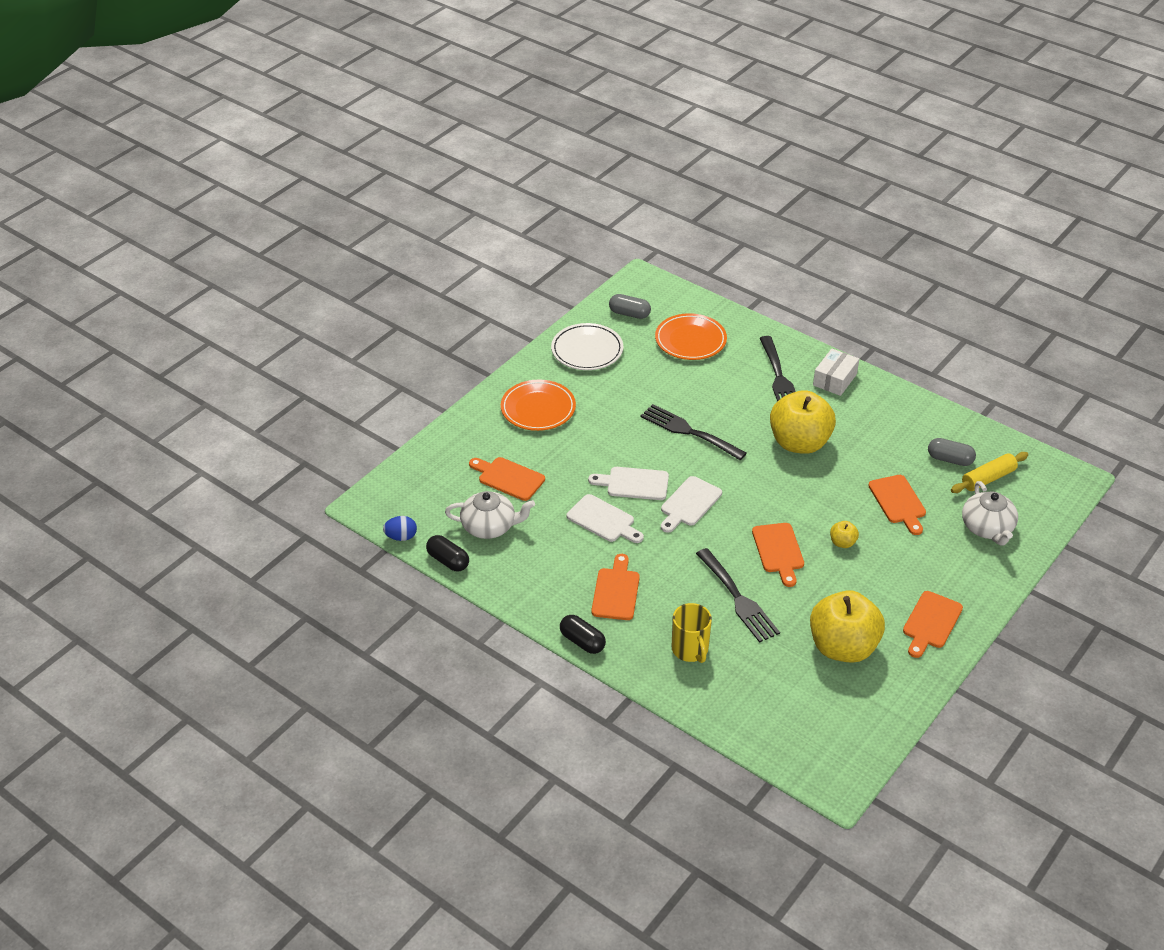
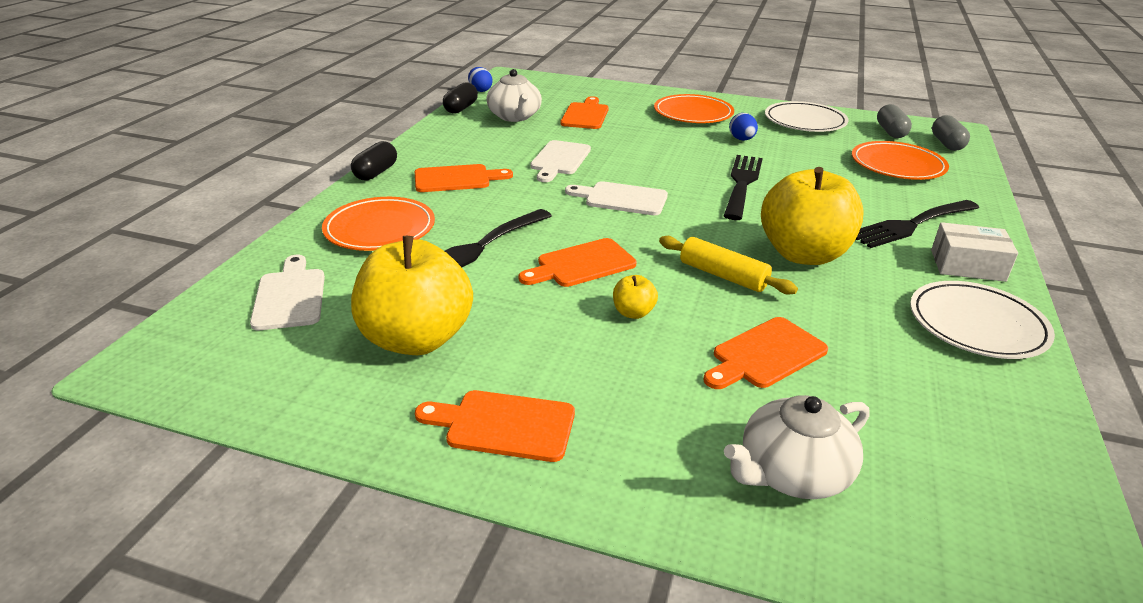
camera: 70 degrees right, 10 degrees down
white cutting board [588,467,669,500] -> white cutting board moved to [250,255,325,330]
yellow mug [672,603,712,663] -> orange plate [322,197,435,251]
grey capsule [928,438,976,466] -> grey capsule moved to [932,115,970,151]
yellow rolling pin [951,452,1028,493] -> yellow rolling pin moved to [659,236,798,295]
none -> blue egg [729,113,758,141]
none -> white plate [910,281,1055,359]

